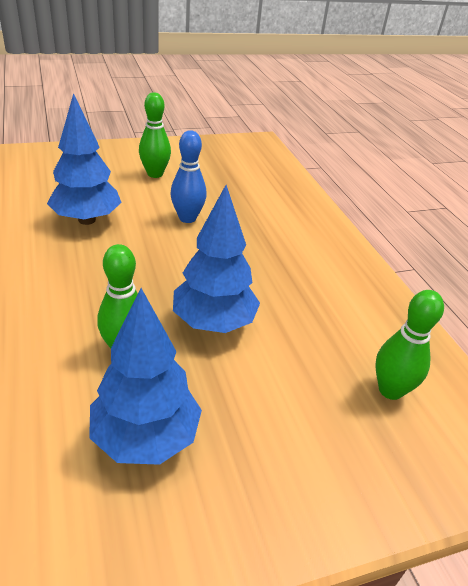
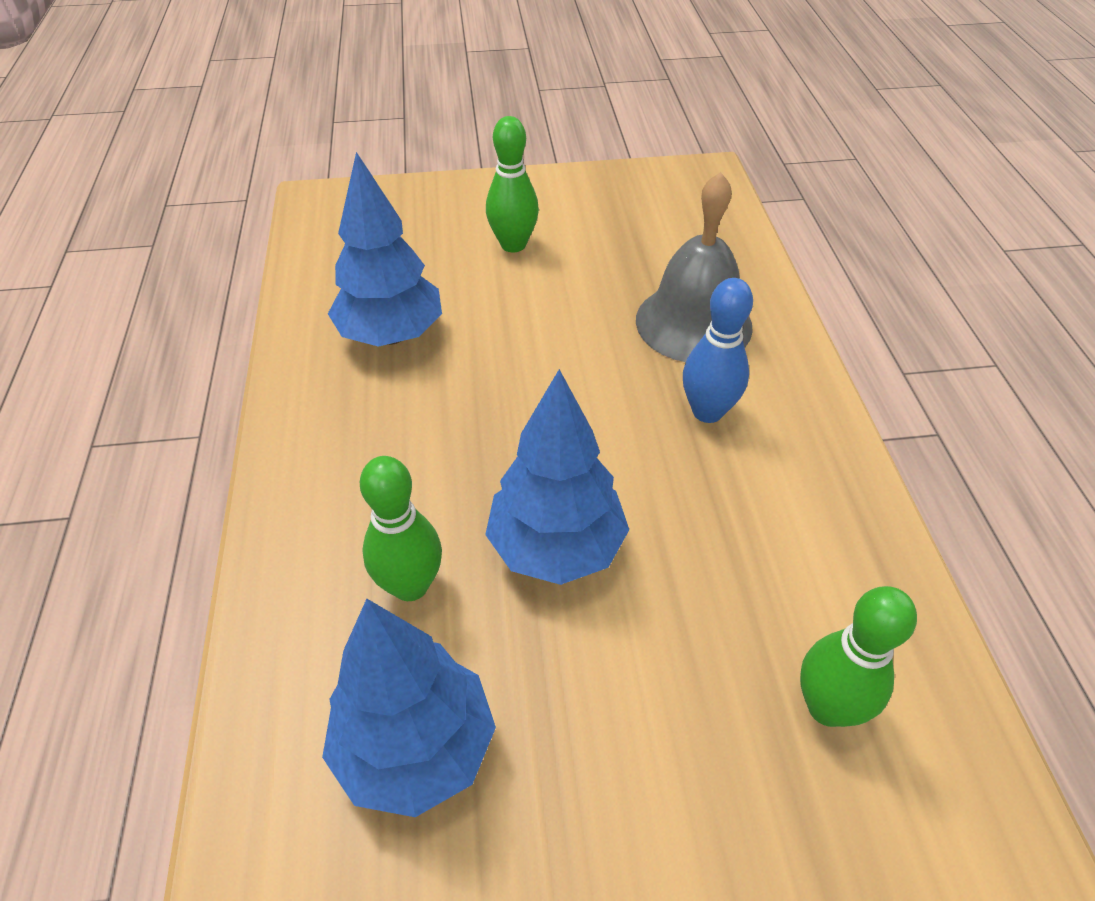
camera: 15 degrees right, 10 degrees up
blue bowling pin [171,130,207,223] -> blue bowling pin moved to [683,278,753,423]
none -> grey bell [636,172,753,362]

